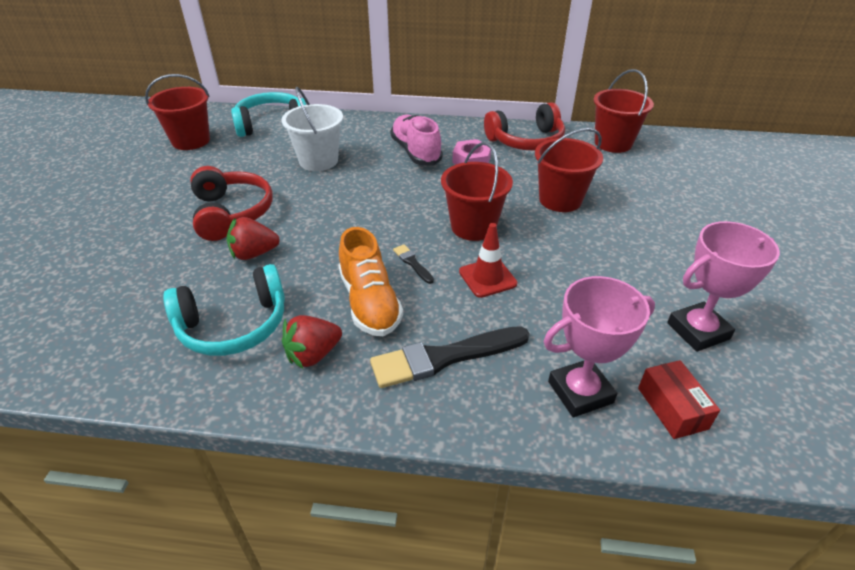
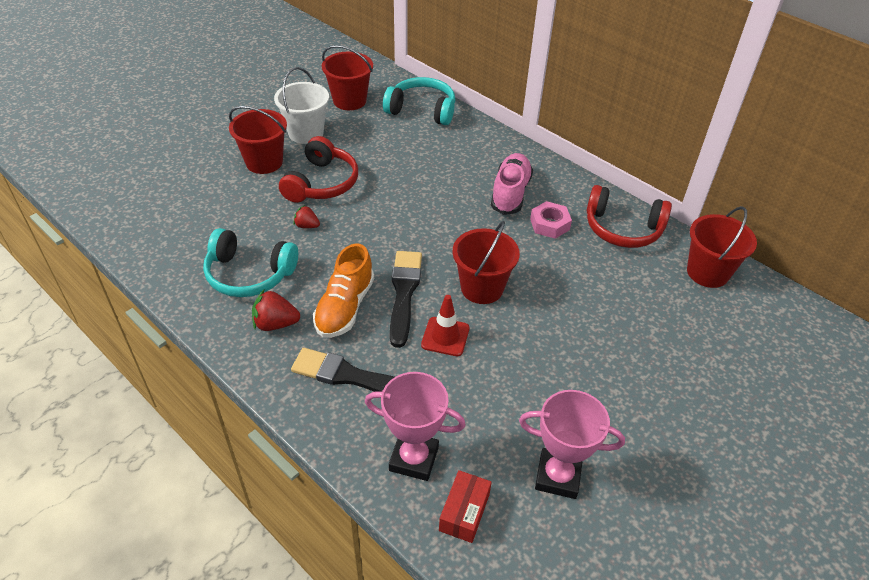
camera: 35 degrees right, 5 degrees up
red strawberry [227,217,280,260] -> red strawberry [293,205,320,228], size x0.64
white bucket [282,87,343,171] -> white bucket moved to [274,67,329,144]
black brush [393,244,434,284] -> black brush [390,251,422,348], size x2.19
red bucket [535,128,603,212] -> red bucket moved to [229,106,287,174]

